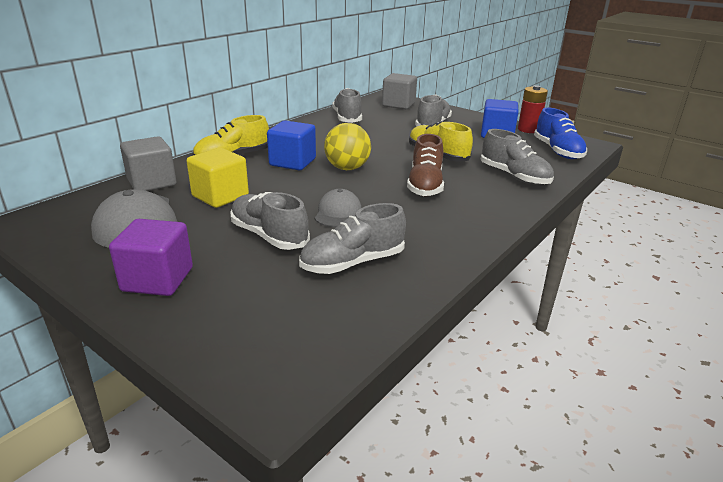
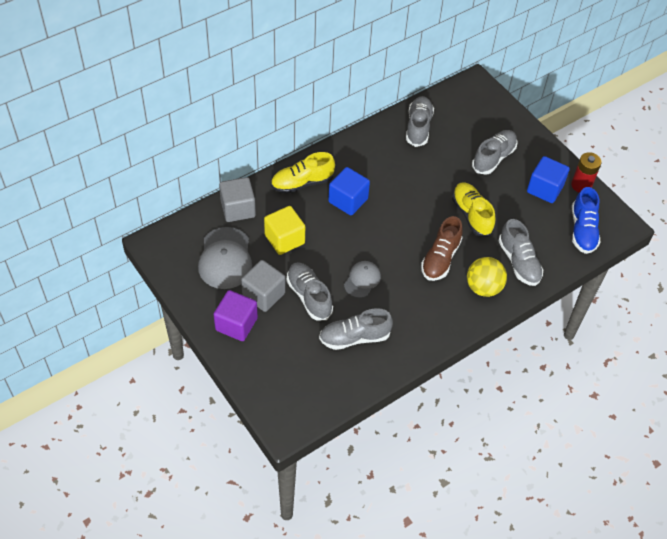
camera: 15 degrees right, 25 degrees up
yellow ball [324,123,371,170] -> yellow ball moved to [467,257,507,297]
grey cube [382,73,417,109] -> grey cube moved to [241,260,286,312]

